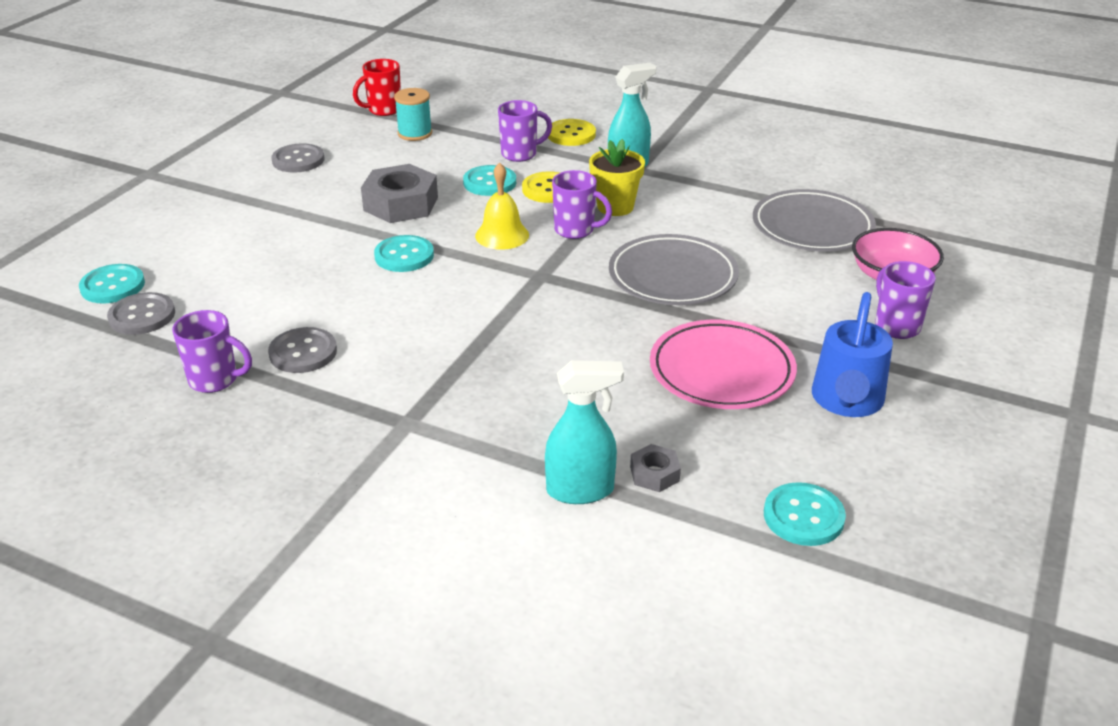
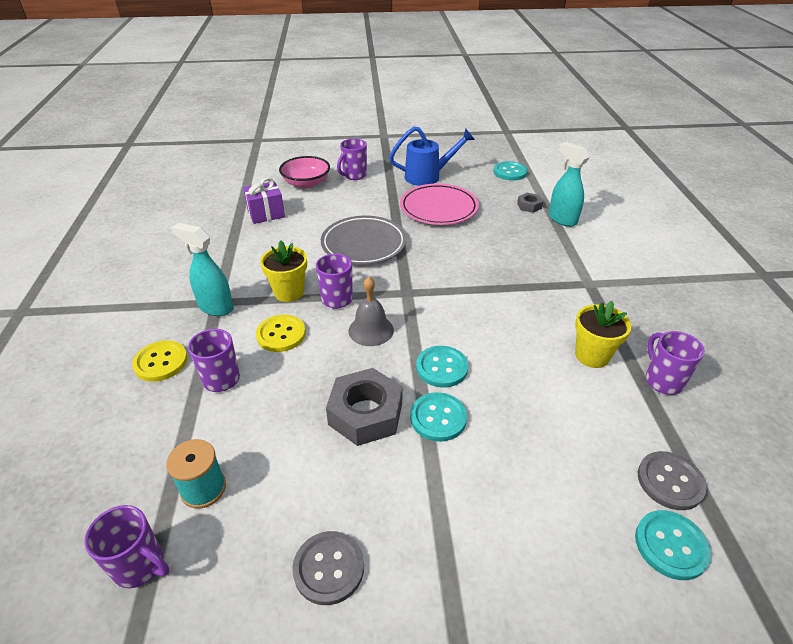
camera: 120 degrees left, 5 degrees up
grey button [268,327,337,373] -> yellow flower pot [575,301,632,368]
red mug [353,59,401,116] -> purple mug [84,505,169,588]
turquoise button [463,165,516,196] -> turquoise button moved to [410,392,467,442]
yellow bell [475,163,529,250] -> grey bell [348,277,394,346]
grey plate [753,189,876,251] -> purple gift [243,177,285,224]

